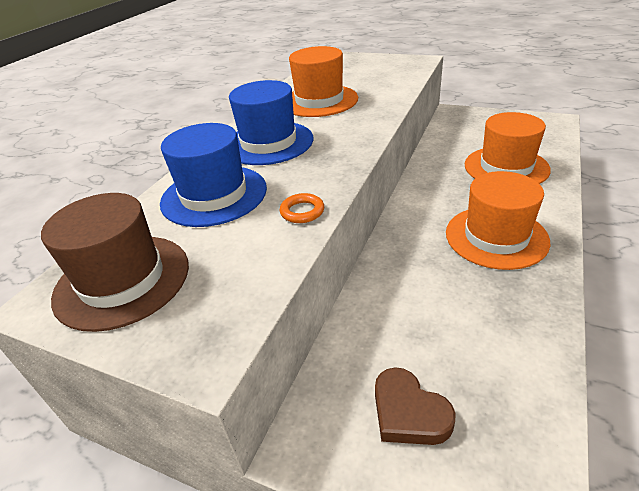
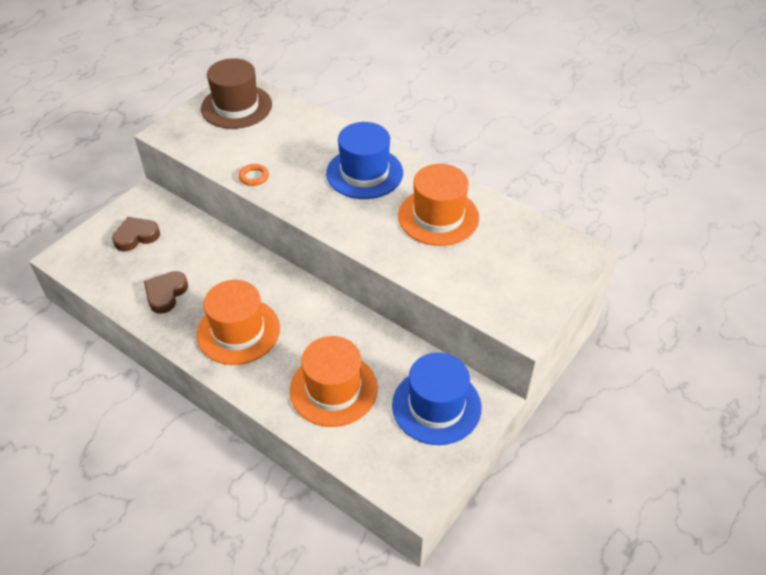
camera: 100 degrees right, 10 degrees up
blue hat [160,123,267,227] -> blue hat moved to [392,352,481,445]
none -> brown heart [144,271,188,314]

